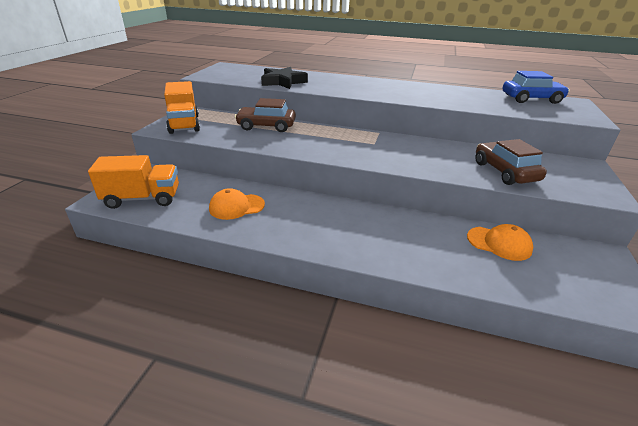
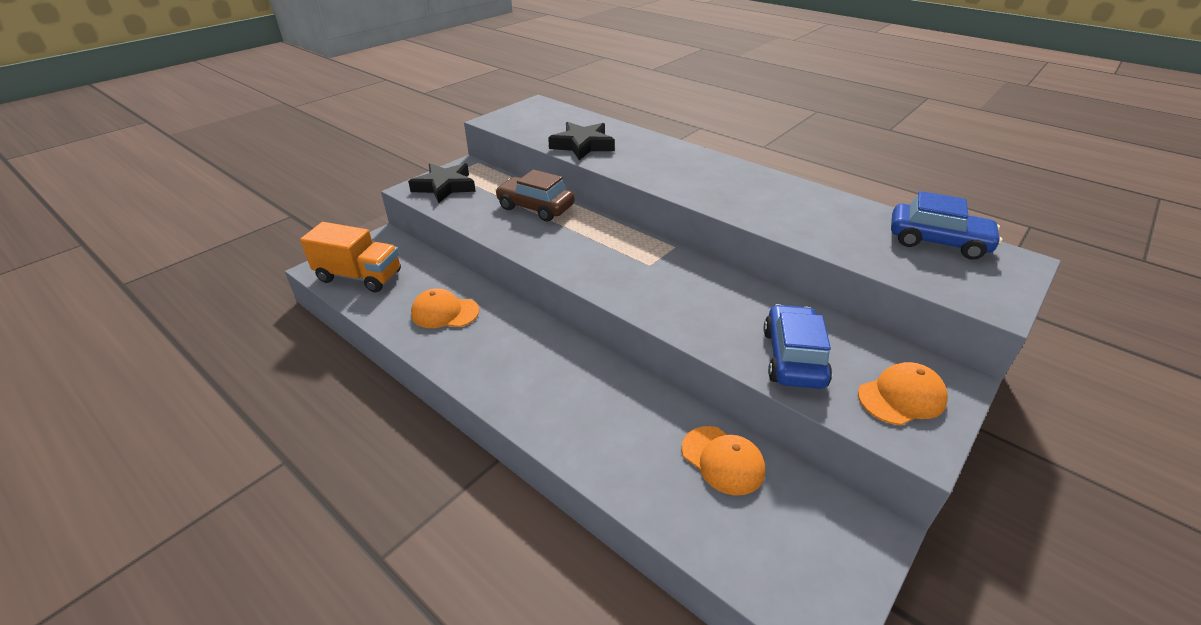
camera: 25 degrees right, 5 degrees up
orange truck [164,81,200,134] -> black star [408,163,476,203]
brown car [475,139,547,185] -> blue car [763,304,832,389]
none -> orange cap [858,362,948,425]

